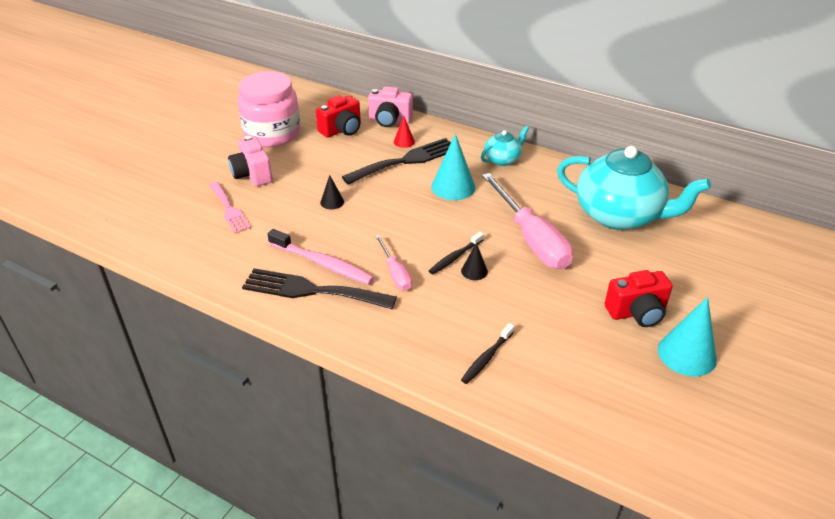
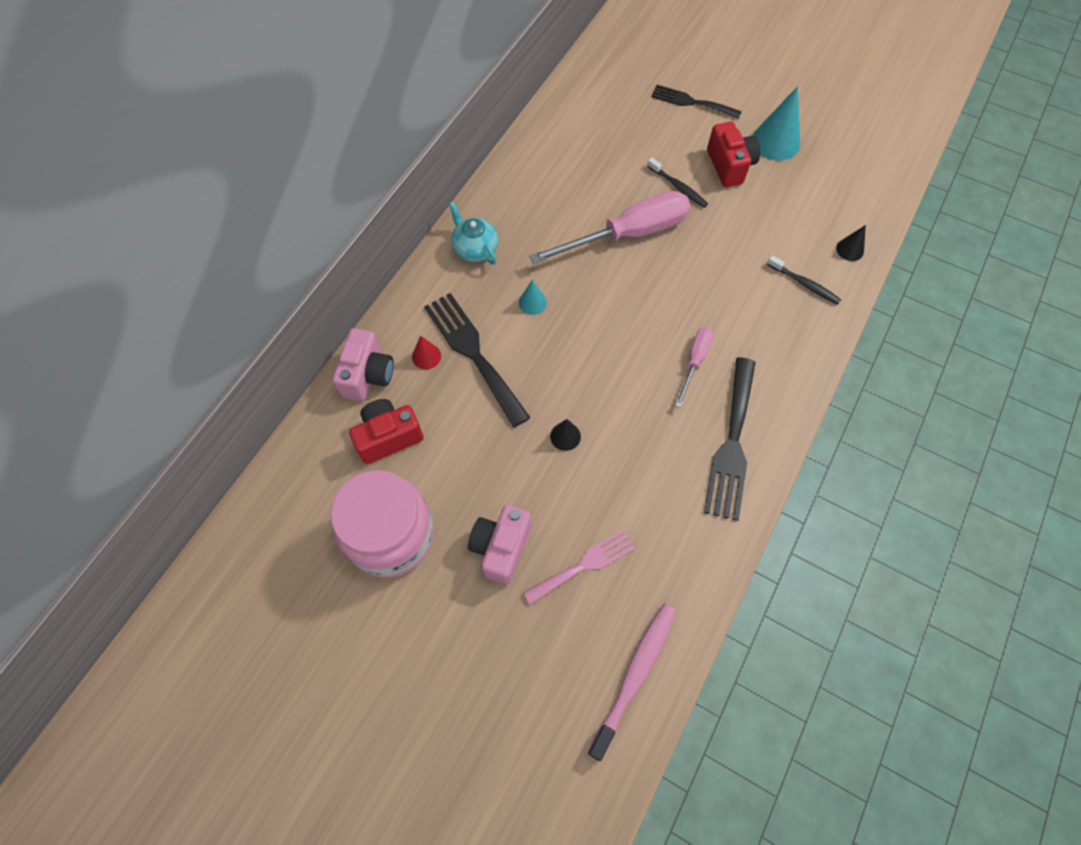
camera: 90 degrees left, 25 degrees up
pink camera [228,136,273,186] -> pink camera turned 135 degrees clockwise [468,505,531,584]
pink toothbrush [267,229,374,285] -> pink toothbrush moved to [588,604,676,761]
red camera [316,95,361,138] -> red camera turned 75 degrees counterclockwise [349,399,424,464]
pink screwdriver [375,235,412,291] -> pink screwdriver turned 45 degrees counterclockwise [675,327,714,408]
black toothbrush [429,232,484,274] -> black toothbrush moved to [647,158,708,208]
turquoise cone [431,134,475,200] -> turquoise cone [519,280,547,315], size x0.52
black cone [461,243,488,280] -> black cone moved to [836,225,866,261]
turquoise teapot [557,146,711,230] -> none
none -> black fork [651,85,742,119]

